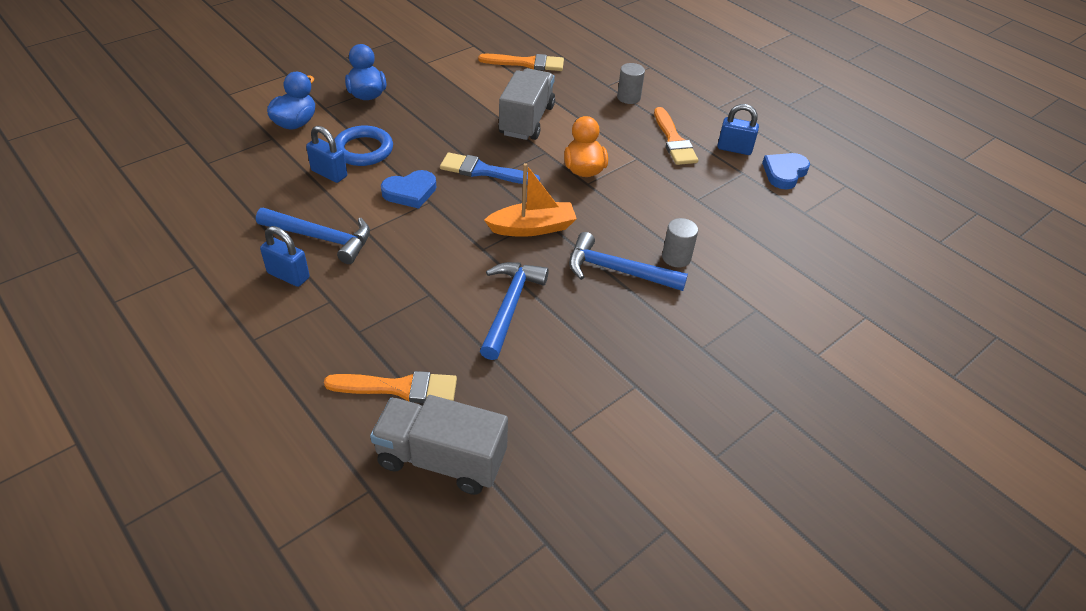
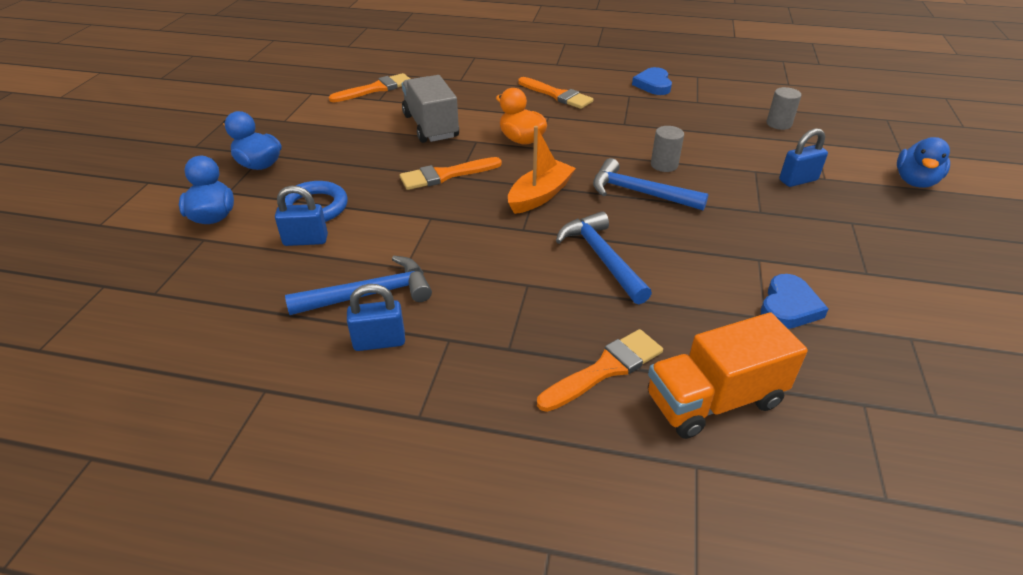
camera: 35 degrees left, 5 degrees down
grey truck [370,395,508,495] -> orange truck [648,312,808,439]
blue heart [381,170,436,209] -> blue heart moved to [761,274,829,329]
blue brush [440,153,540,185] -> orange brush [400,157,502,190]
blue hammer [569,232,688,291] -> blue hammer turned 45 degrees clockwise [593,158,709,211]
grey cylinder [617,63,645,104] -> grey cylinder moved to [766,87,801,130]
blue padlock [717,104,759,155] -> blue padlock moved to [779,128,828,187]
none -> blue duck [897,137,950,188]

